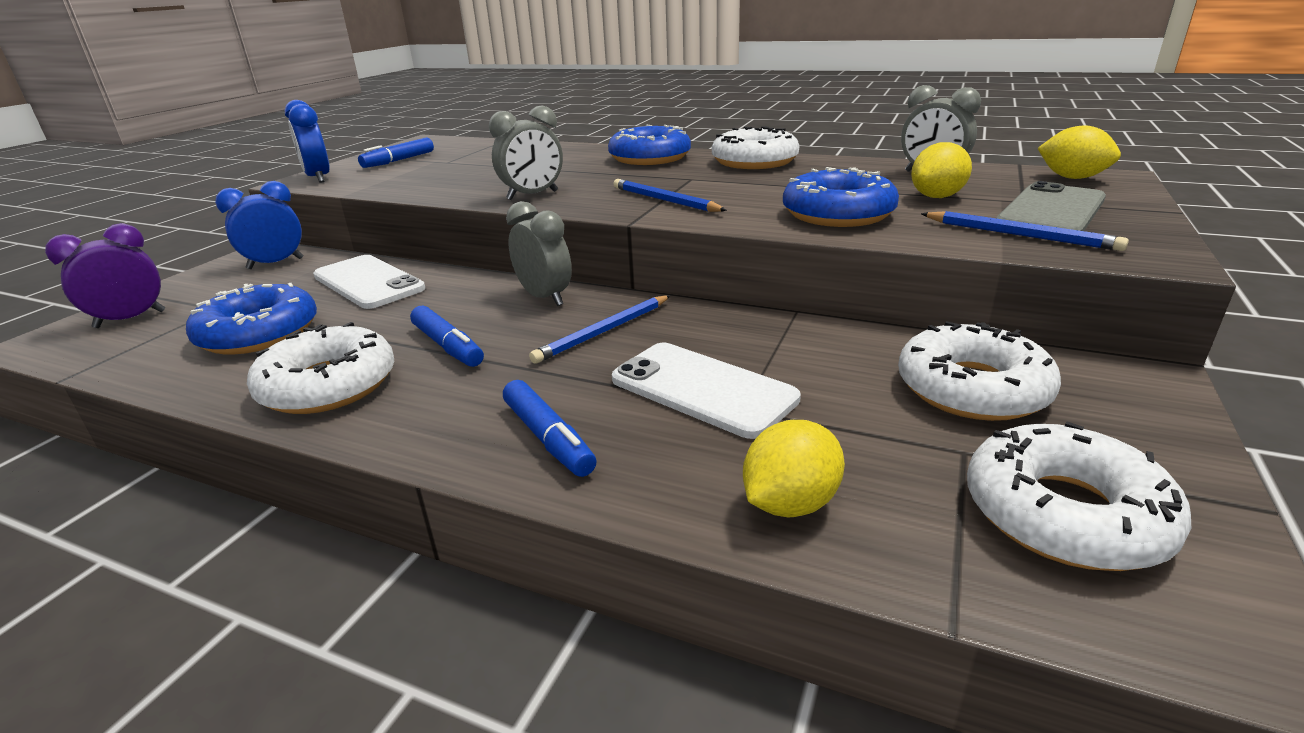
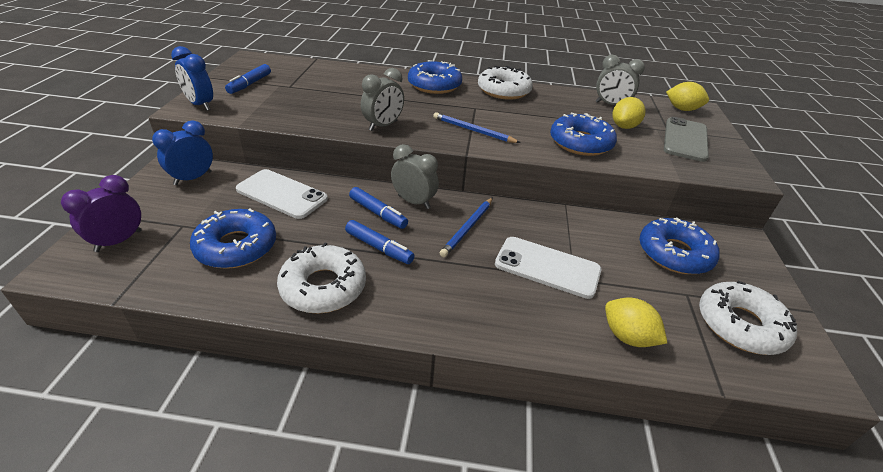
camera: 20 degrees left, 10 degrees up
blue marker [503,380,596,477] -> blue marker moved to [349,187,408,229]
yellow lemon [743,420,845,518] -> yellow lemon turned 75 degrees counterclockwise [605,297,667,347]
white donut [898,321,1061,421] -> blue donut [639,218,720,274]
blue pencil [921,211,1129,251] -> none

